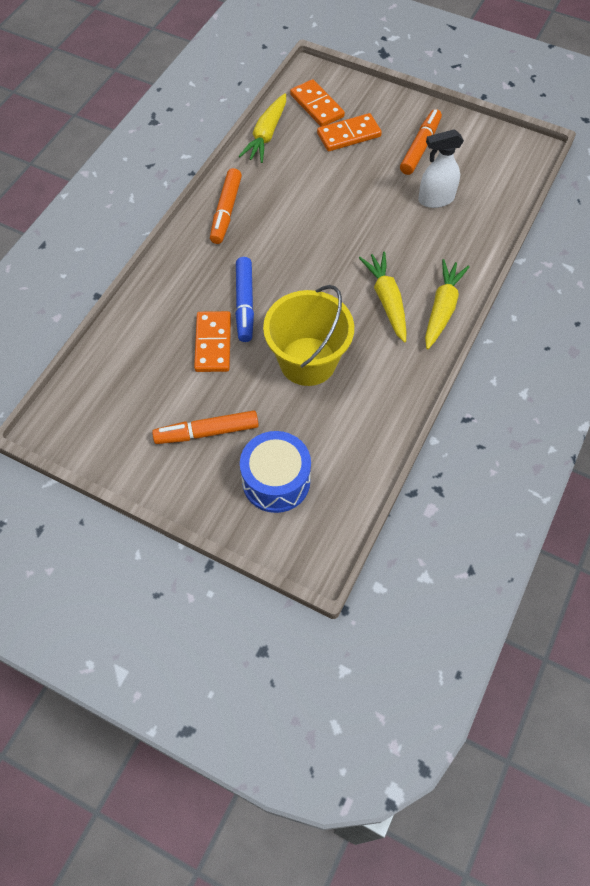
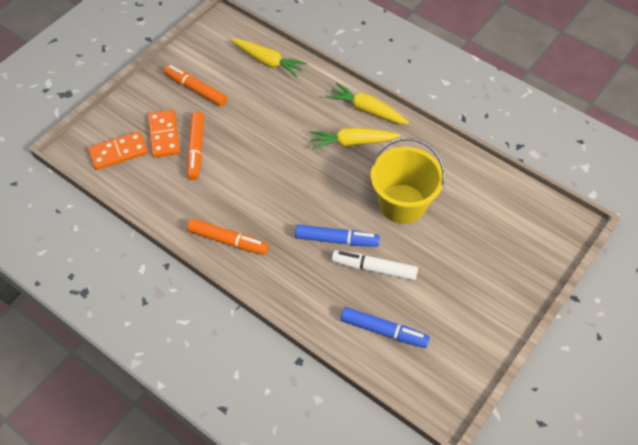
camera: 80 degrees left, 5 degrees down
orange marker [152,410,259,444] -> orange marker moved to [187,112,204,180]
orange domino [194,311,231,372] -> white marker [332,250,418,281]
yellow carrot [239,93,286,163] -> yellow carrot moved to [231,39,307,78]
blue drum [240,431,311,513] -> none
white spray bottle [418,129,464,208] -> none
none -> blue marker [341,307,430,348]

